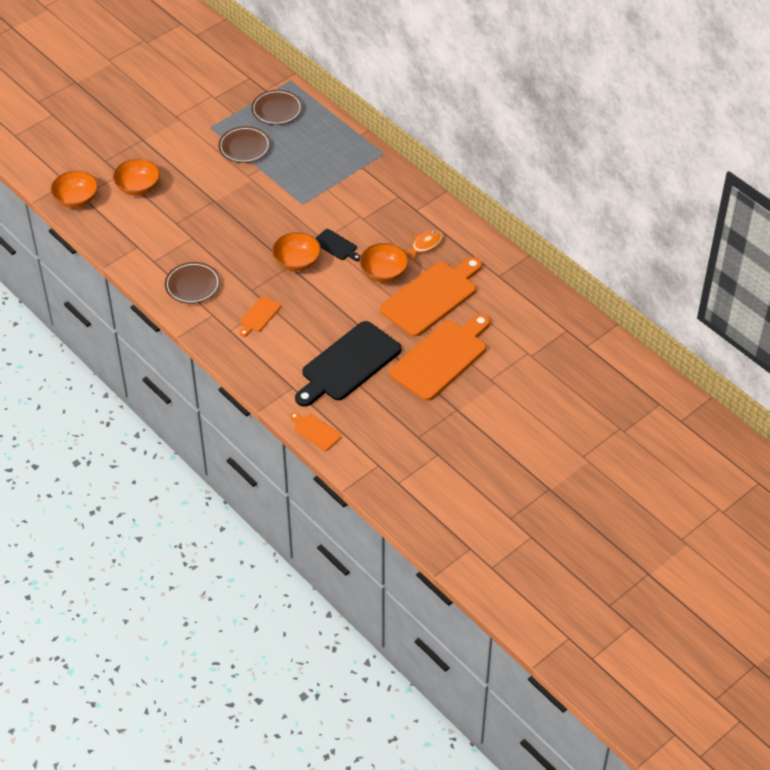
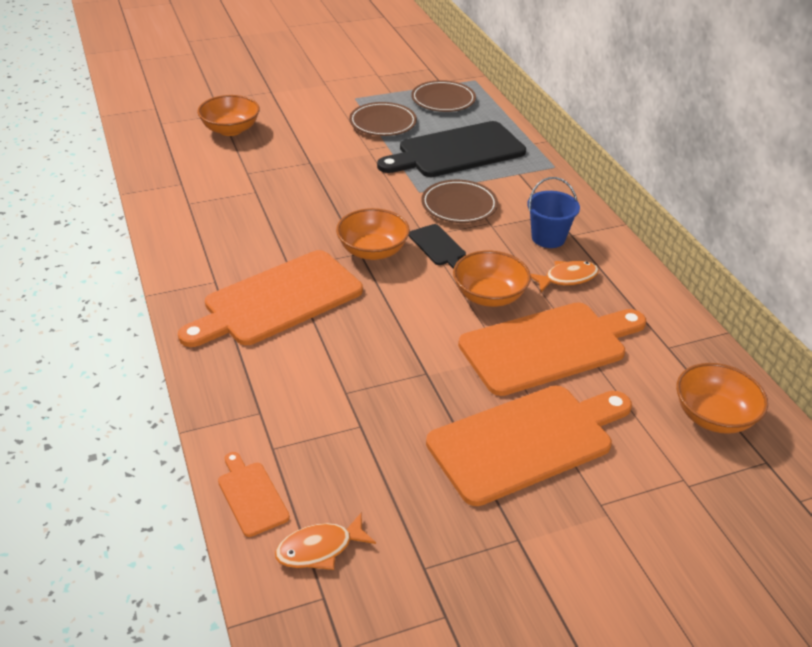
camera: 20 degrees right, 10 degrees down
orange bowl [50,170,98,208] -> orange bowl moved to [676,363,768,434]
brown plate [165,262,220,304] -> brown plate moved to [421,180,498,223]
orange cutting board [240,296,281,337] -> orange cutting board [178,250,363,347], size x2.20
black cutting board [295,321,401,407] -> black cutting board moved to [377,121,526,177]
none -> orange fish [275,513,376,570]
none -> blue bucket [527,177,580,248]

